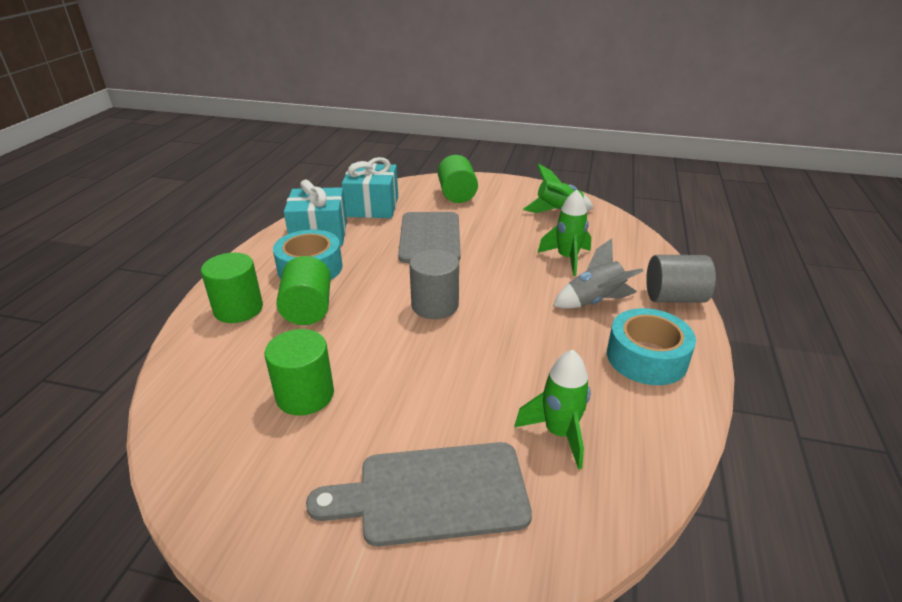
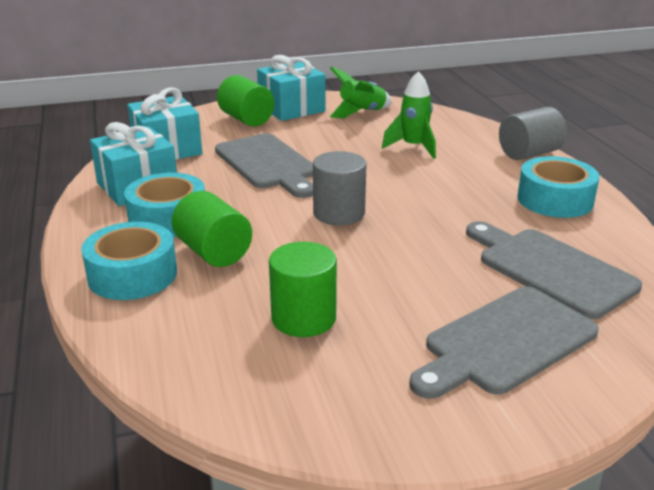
camera: 30 degrees left, 5 degrees down
green cylinder [201,253,263,323] -> turquoise tape [81,222,177,300]
green rocket [514,350,591,469] -> grey cutting board [466,221,642,319]
grey rocket [553,238,643,309] -> none
none -> turquoise gift [257,55,325,121]

